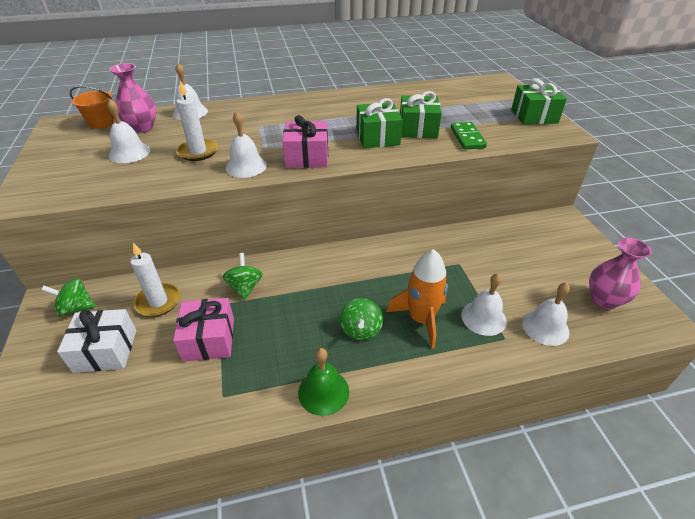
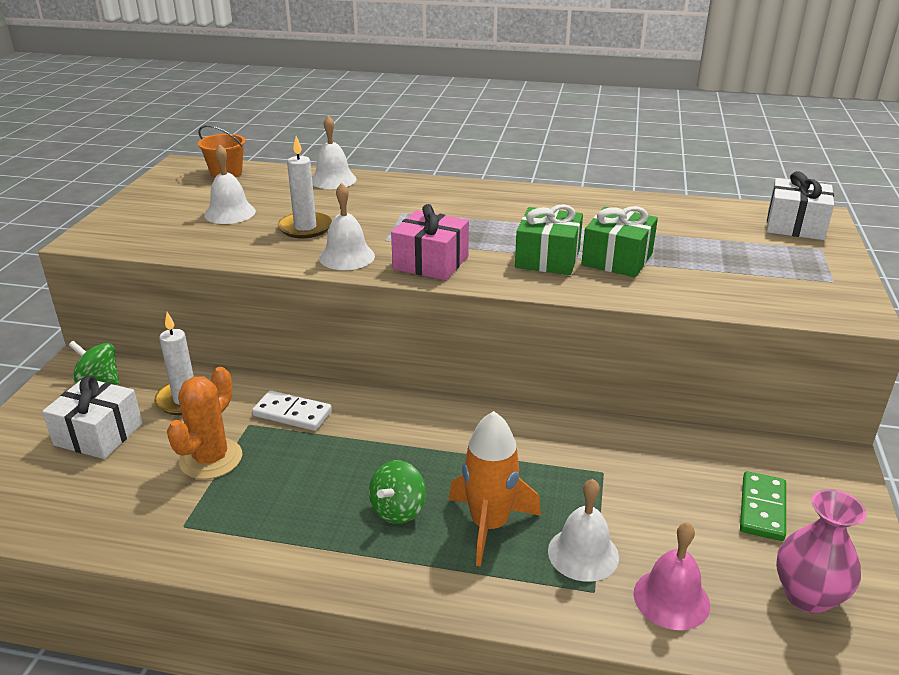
camera: 25 degrees right, 10 degrees down
pink vase [109,63,157,133] -> none
pink gift [173,298,234,362] -> orange cactus [167,367,242,479]
green spinning top [222,253,263,300] -> white domino [252,390,332,431]
green bell [298,348,349,416] -> none
green domino [451,122,487,149] -> green domino moved to [740,471,786,541]
green gift [511,79,567,125] -> none
white bell [522,282,570,346] -> pink bell [634,522,710,630]
none -> white gift [767,171,834,240]

